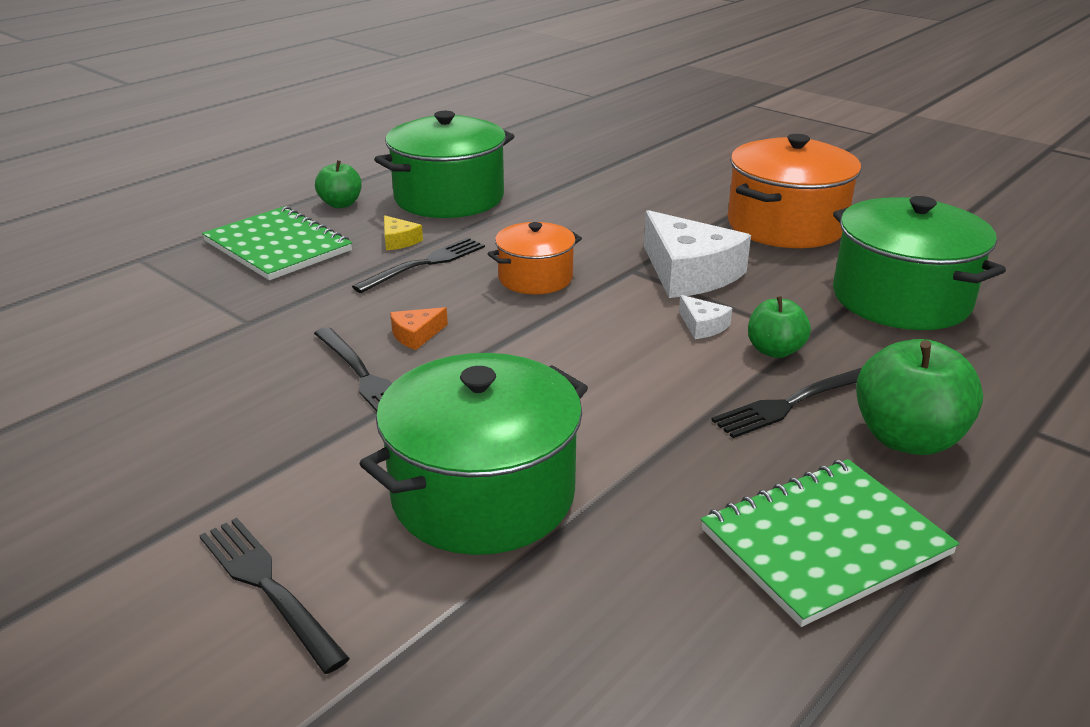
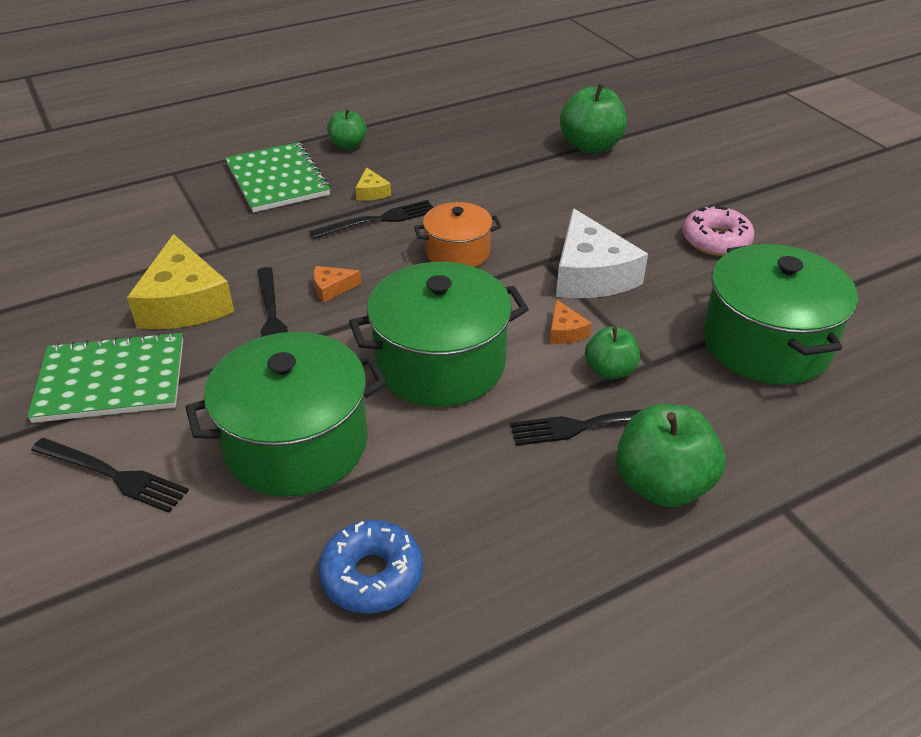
camera: 20 degrees right, 10 degrees up
black fork [199,518,350,674] -> black fork turned 135 degrees clockwise [31,438,189,513]
green pot [374,111,514,218] -> green pot moved to [349,262,529,407]
white cheese [679,295,732,339] -> orange cheese [550,300,592,344]
green notebook [701,459,959,627] -> green notebook moved to [27,332,183,423]
orange pot [728,134,861,248] -> pink donut [682,205,755,256]
none -> yellow cheese [127,234,234,329]
none -> blue donut [318,520,423,614]
none -> green apple [560,83,627,153]

